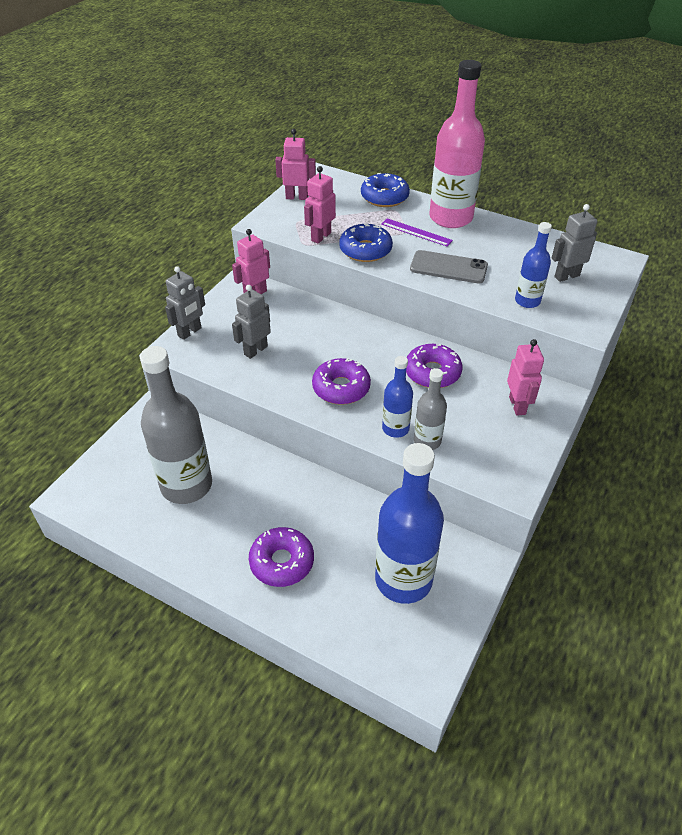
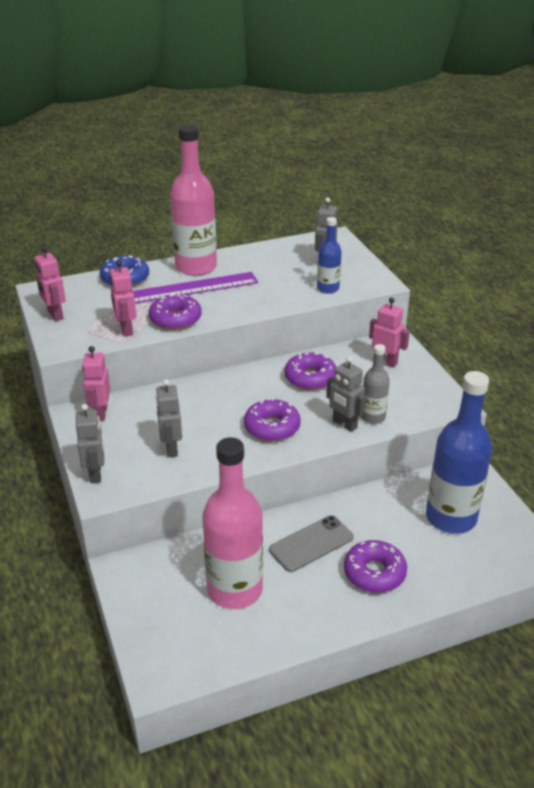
camera: 50 degrees left, 10 degrees down
grey bottle [140,346,212,504] -> pink bottle [202,437,263,609]
pink robot [275,129,316,200] -> pink robot turned 75 degrees counterclockwise [35,246,66,321]
blue donut [339,224,393,262] -> purple donut [149,293,202,330]
purple ruler [381,218,453,247] -> purple ruler [133,272,258,303], size x1.91
blue bottle [382,356,413,438] -> grey robot [326,356,366,432]
grey phone [410,250,488,283] -> grey phone moved to [269,515,353,572]

